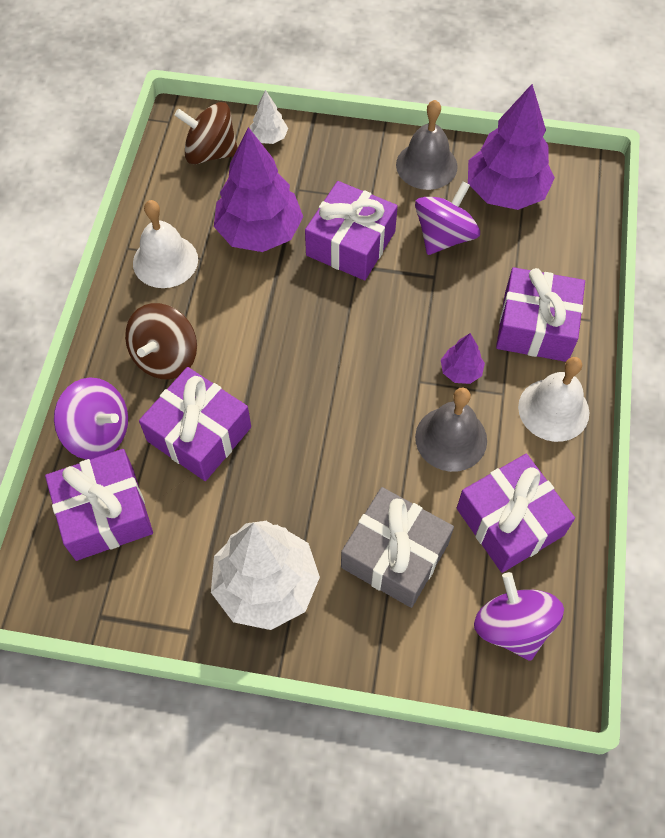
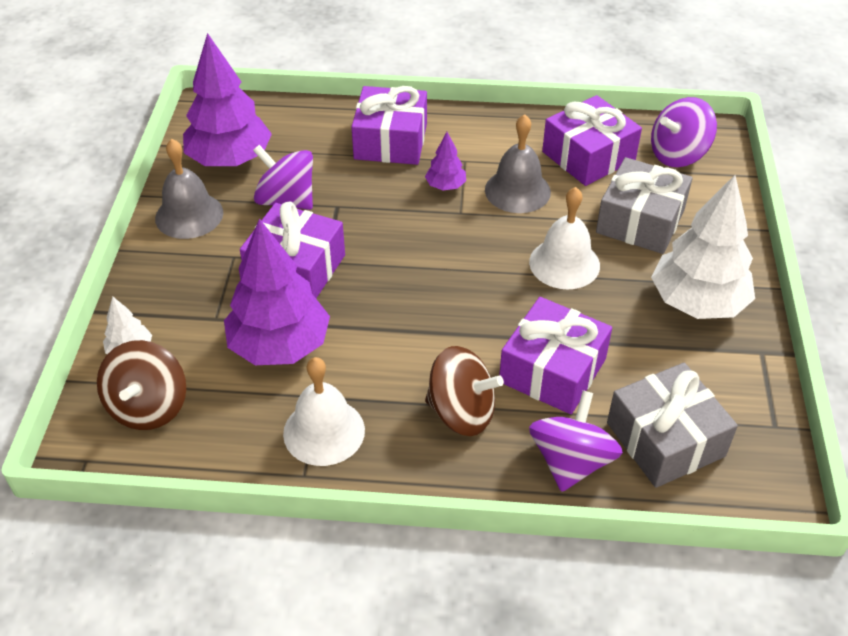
camera: 95 degrees left, 15 degrees down
purple gift [45,449,153,561] -> grey gift [607,363,738,488]
white bell [518,357,589,442] -> white bell moved to [529,187,600,289]

